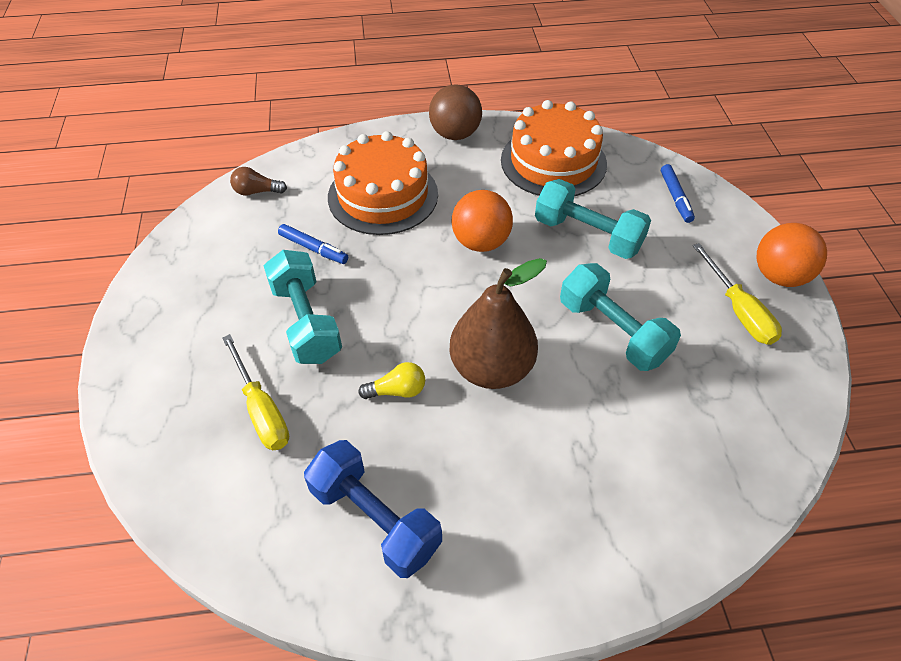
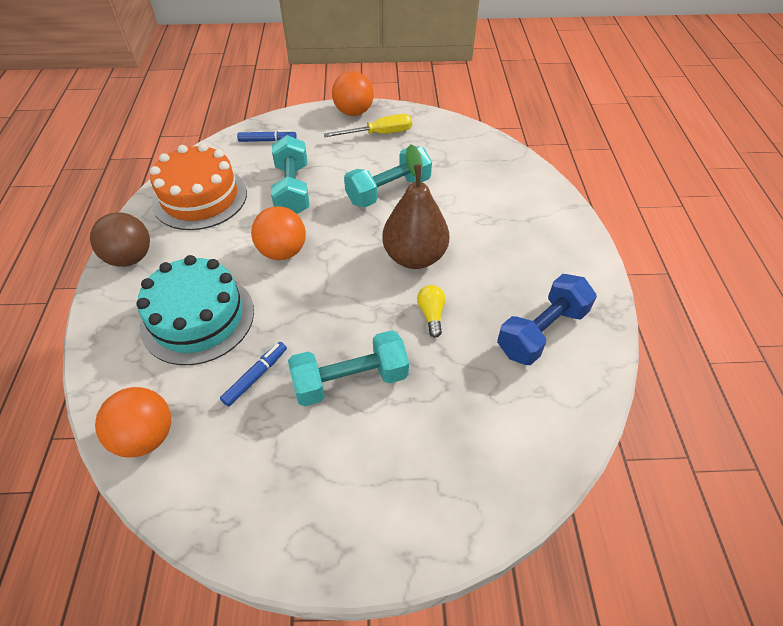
camera: 85 degrees left, 0 degrees up
yellow screwdriver [222,334,289,450] -> none
brown light bulb [230,167,287,196] -> orange ball [95,387,171,458]
orange cake [328,131,438,235] -> turquoise cake [136,255,254,365]
turquoise dumbbell [535,179,651,259] -> turquoise dumbbell turned 45 degrees counterclockwise [271,135,309,214]

